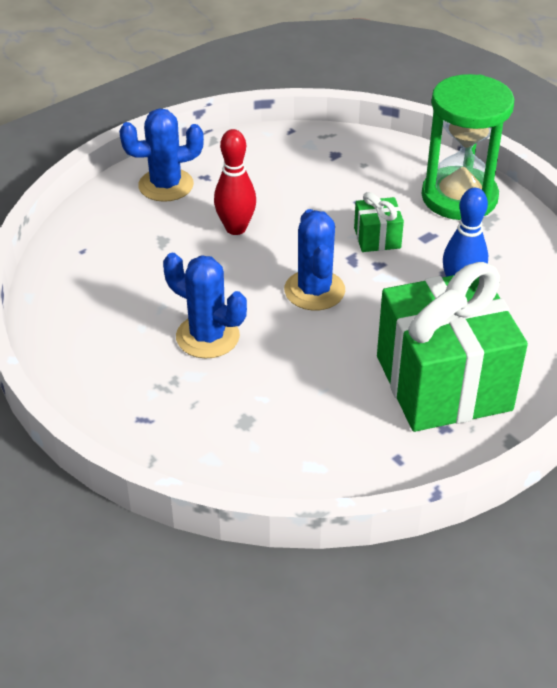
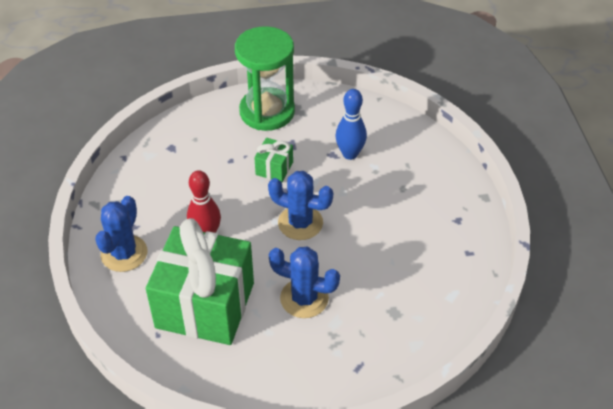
camera: 60 degrees left, 5 degrees up
blue cactus [163,253,247,358] -> blue cactus turned 45 degrees clockwise [269,246,340,318]
green gift [377,262,528,432] -> green gift moved to [146,218,254,345]

